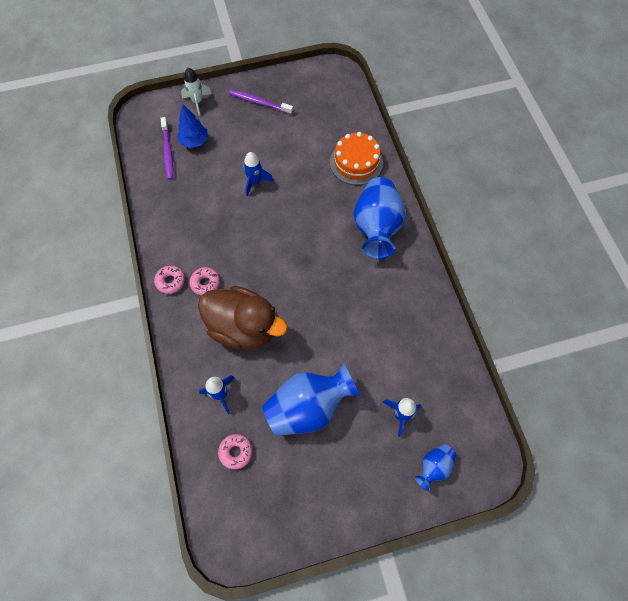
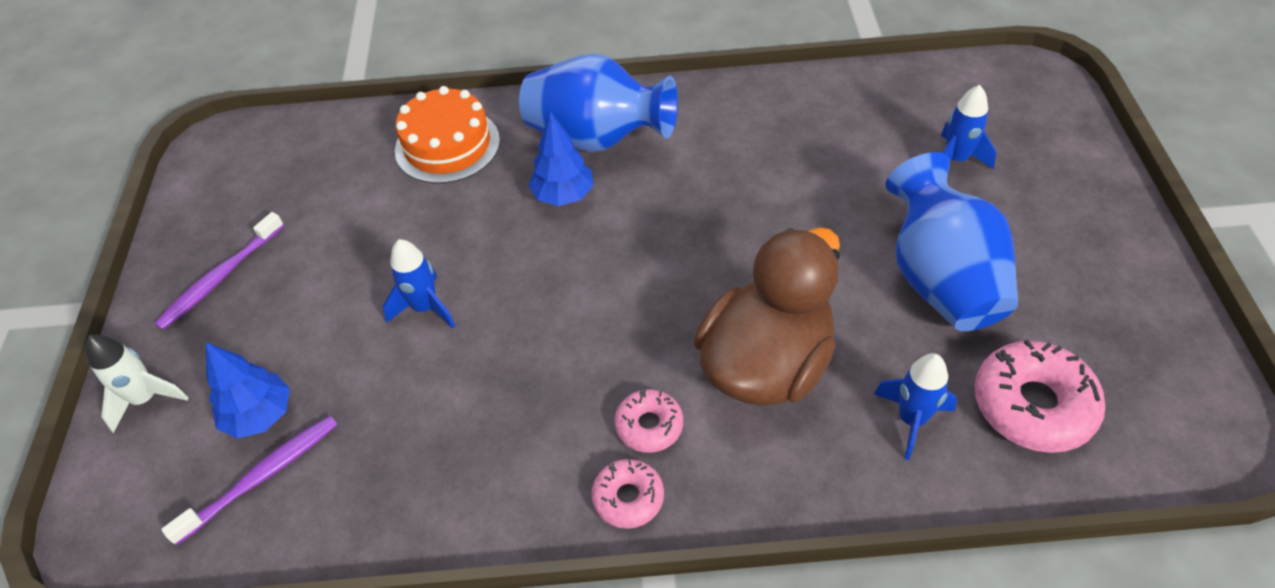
camera: 75 degrees left, 15 degrees down
purple toothbrush [161,117,173,180] -> purple toothbrush turned 45 degrees counterclockwise [161,415,338,545]
pink donut [218,434,253,470] -> pink donut [974,340,1106,453], size x1.76
blue vase [415,444,456,491] -> none
none -> blue tree [528,111,594,206]

